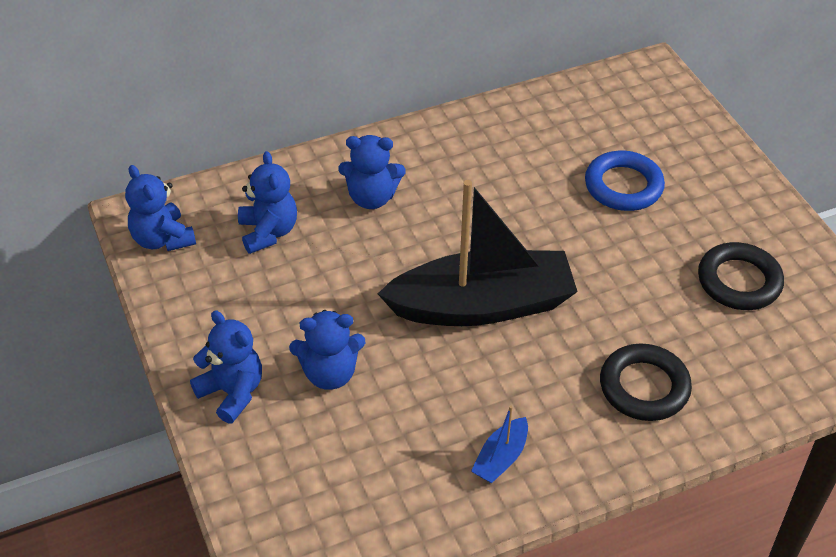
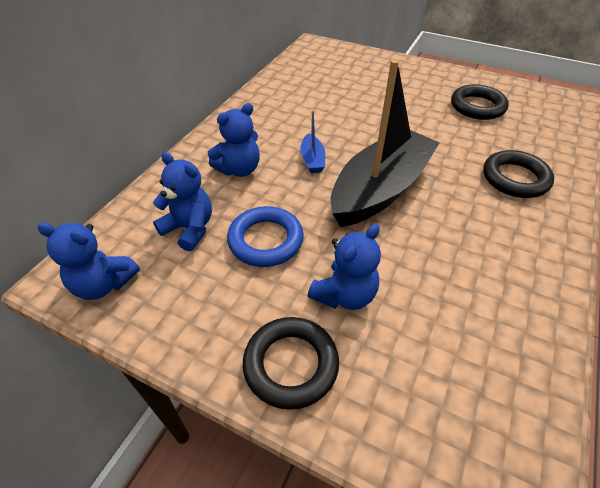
camera: 40 degrees left, 0 degrees up
blue teddy bear [190,310,262,423] -> black ring [243,317,339,410]
blue boat [471,405,528,483] -> blue boat moved to [300,110,325,173]
blue ring [585,151,665,211] -> blue ring moved to [227,206,304,267]

